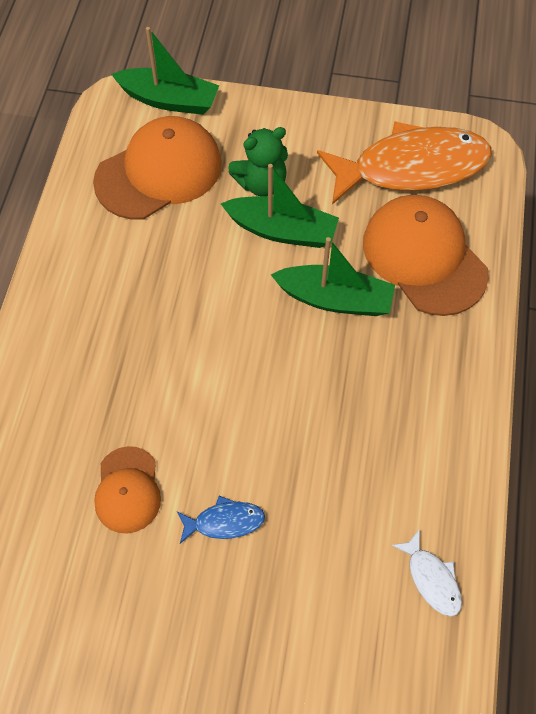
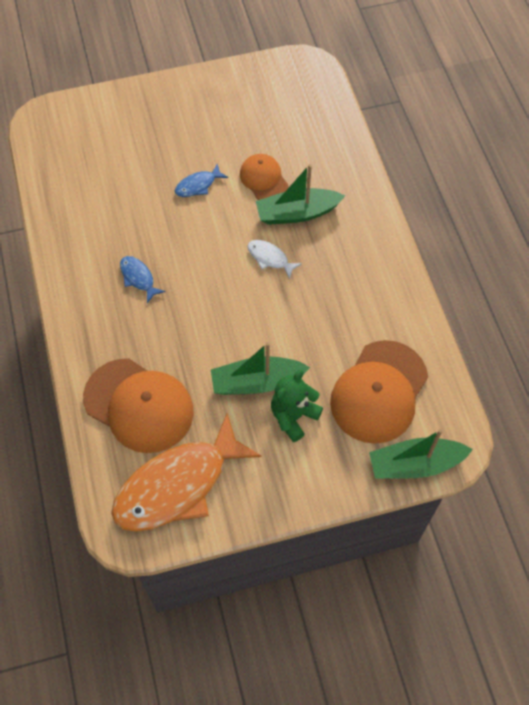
camera: 155 degrees right, 0 degrees up
green boat [271,237,395,316] -> green boat moved to [256,164,345,225]
white fish [391,529,462,617] -> white fish moved to [248,240,302,279]
none -> blue fish [120,256,166,303]

